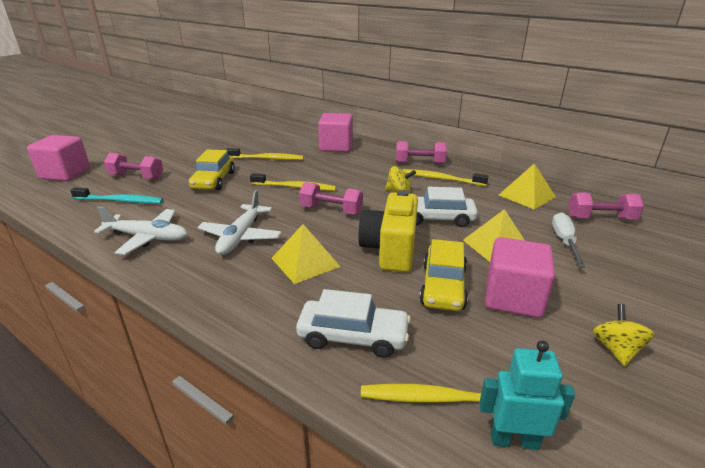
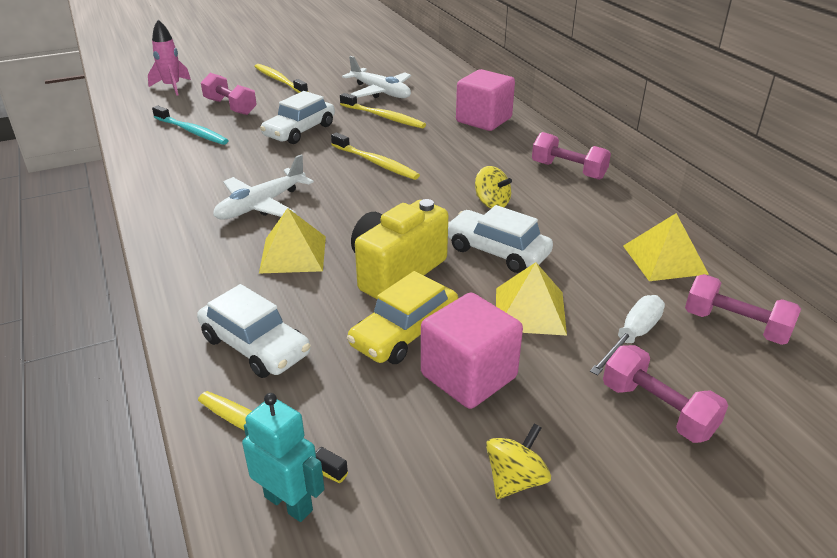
camera: 30 degrees right, 5 degrees up
pink cube [27,135,90,181] -> pink rocket [148,20,191,96]
white plane [94,206,187,255] -> white plane moved to [342,56,411,98]
yellow car [189,149,235,190] -> white car [260,91,335,144]
pink dumbbell [299,182,363,215] -> pink dumbbell moved to [603,345,728,443]
yellow toothbrush [403,169,489,186] -> yellow toothbrush moved to [254,64,308,93]

